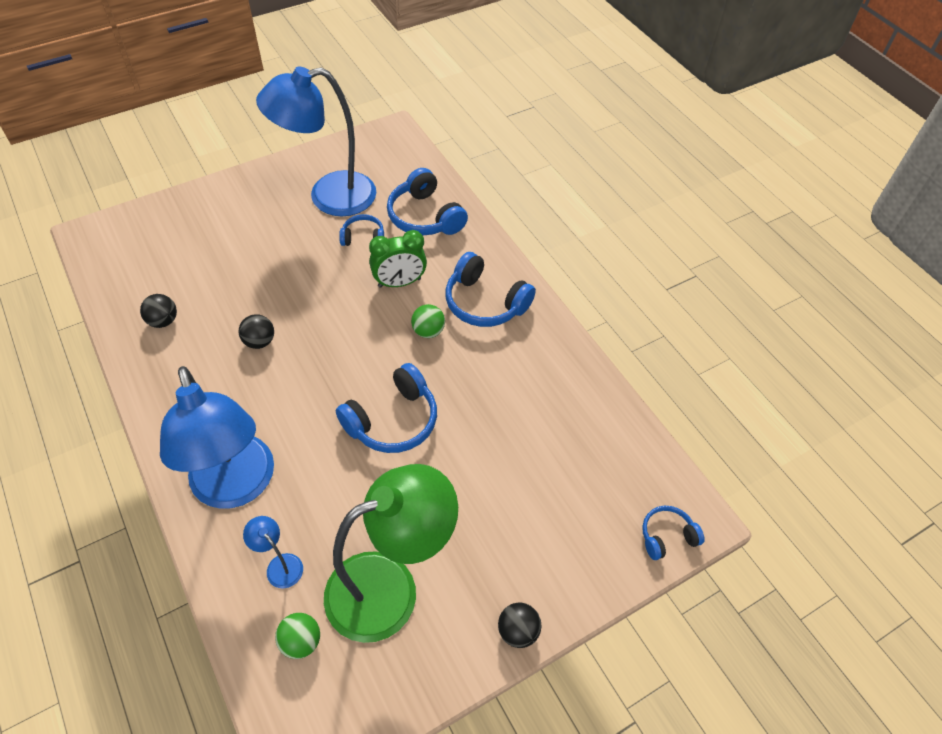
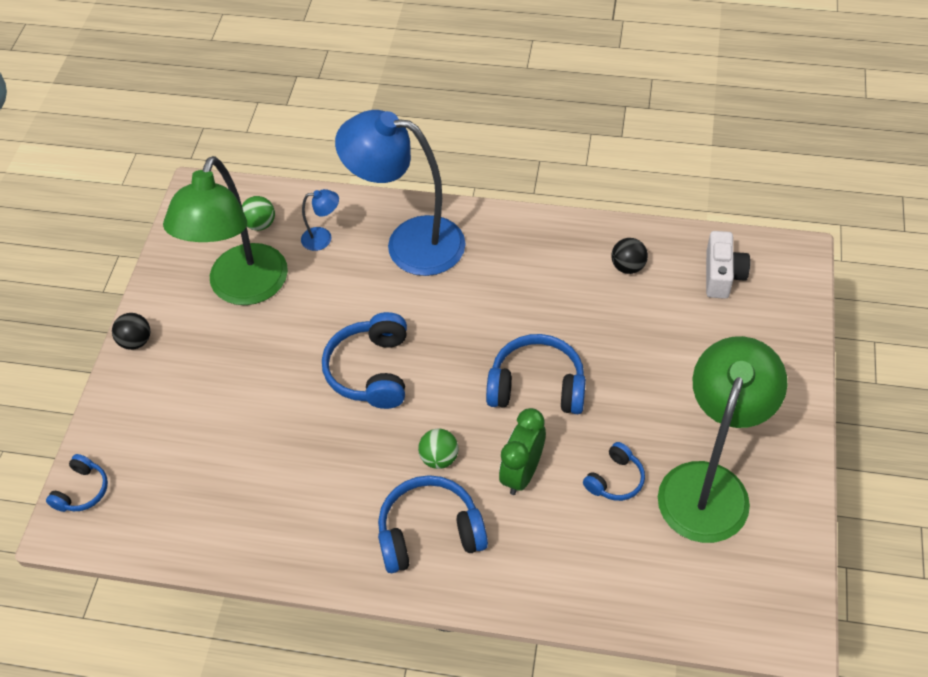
camera: 135 degrees right, 0 degrees up
black ball [239,314,274,349] -> none
blue lamp [256,66,376,216] -> green lamp [658,336,788,543]
blue headphones [387,168,468,235] -> blue headphones moved to [486,334,586,414]
none -> white camera [706,231,750,299]

